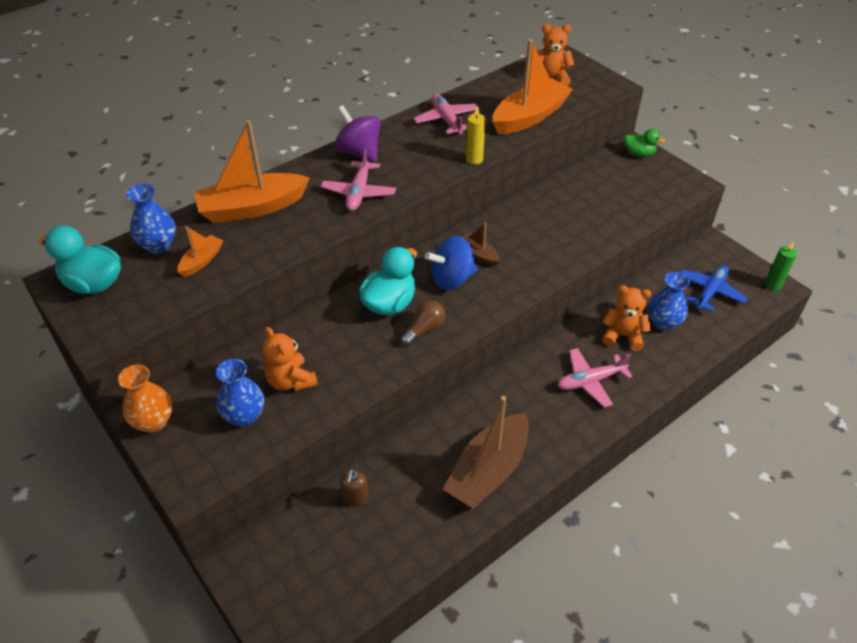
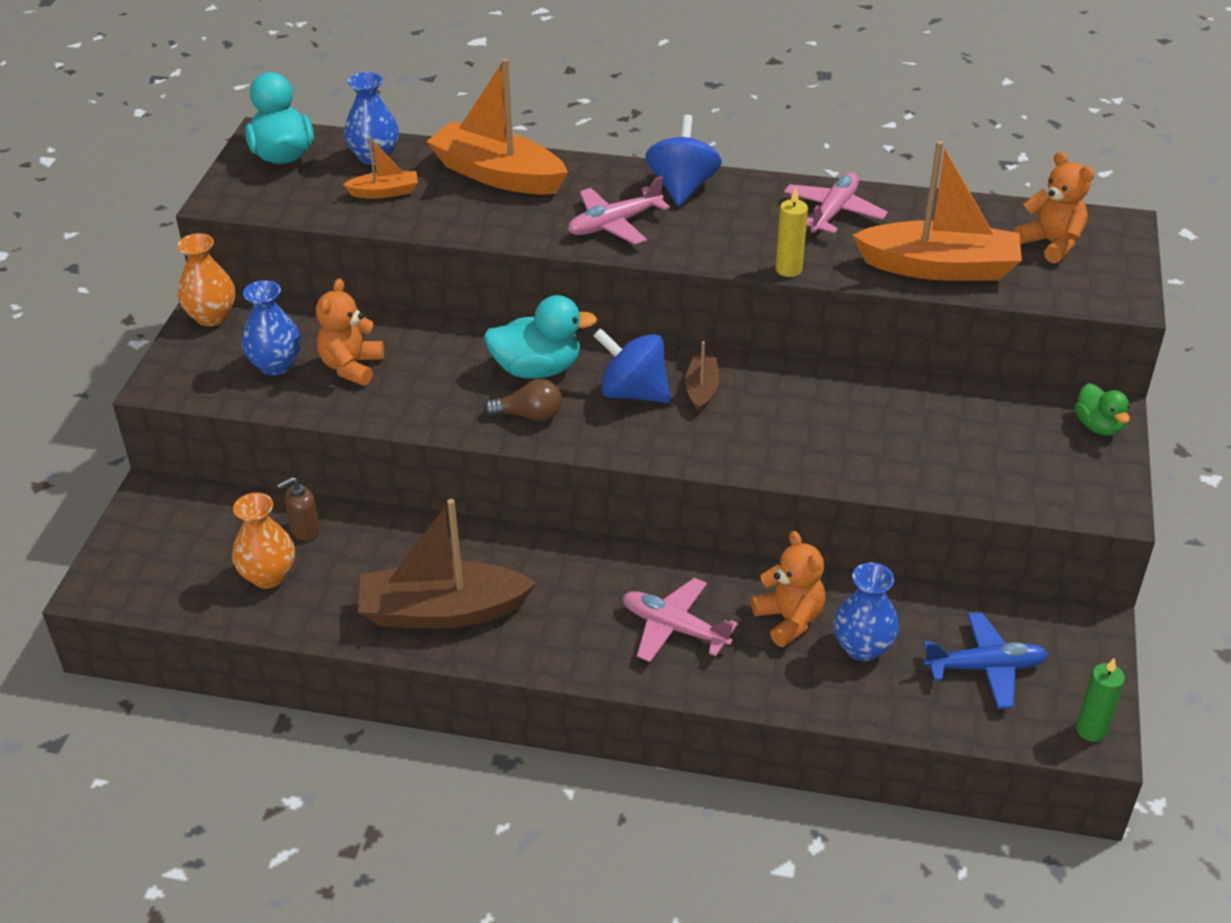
camera: 50 degrees right, 5 degrees down
purple spinning top [335,105,380,163] -> blue spinning top [645,115,722,206]
none -> orange vase [232,493,295,589]

